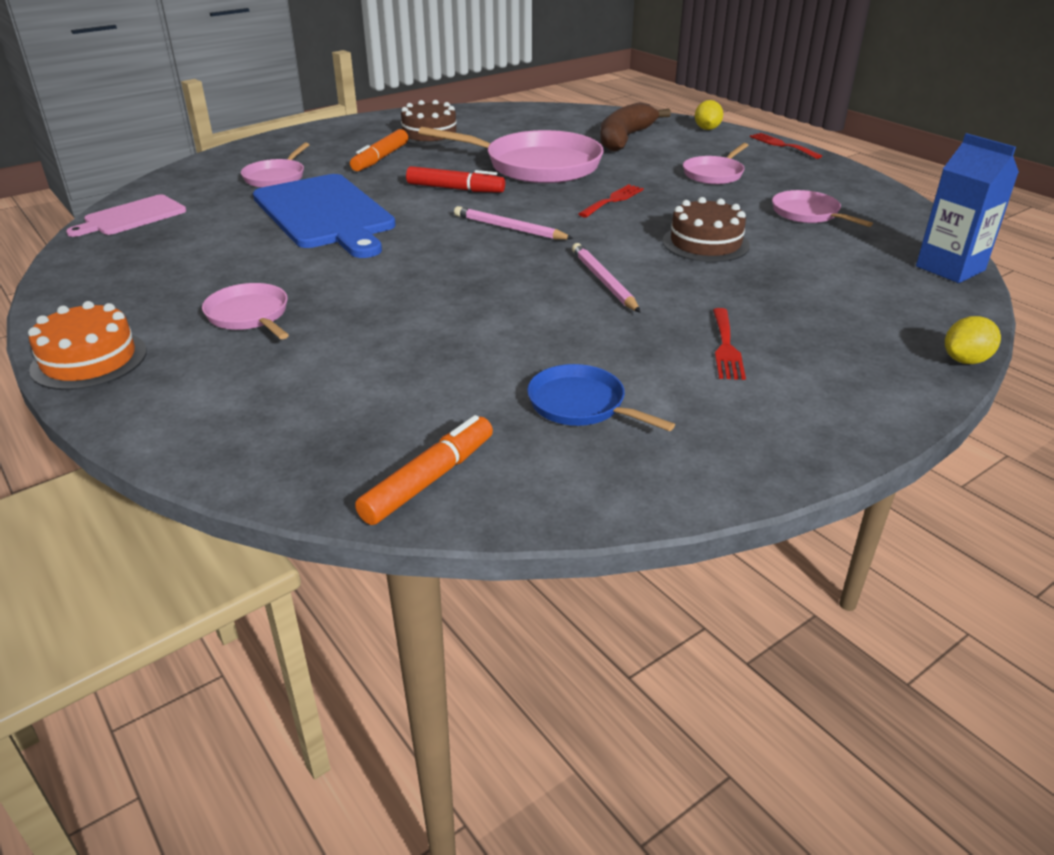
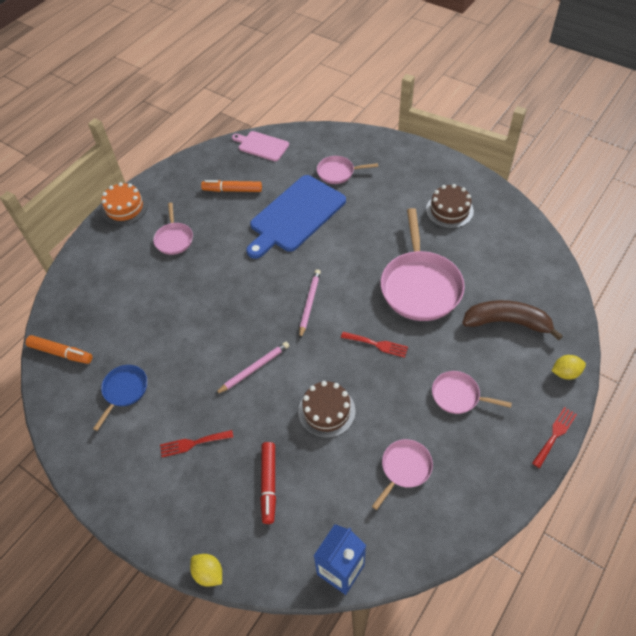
camera: 75 degrees right, 20 degrees up
pink pan [202,283,289,339] -> pink pan turned 135 degrees clockwise [153,202,193,255]
orange marker [350,129,408,171] -> orange marker moved to [201,180,262,192]
red marker [406,166,505,193] -> red marker moved to [260,442,276,524]

